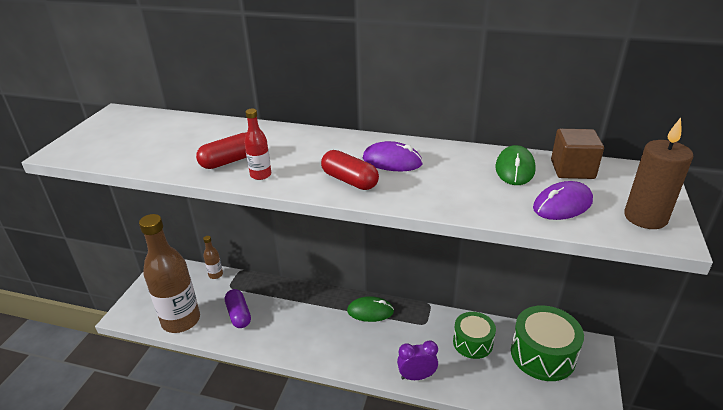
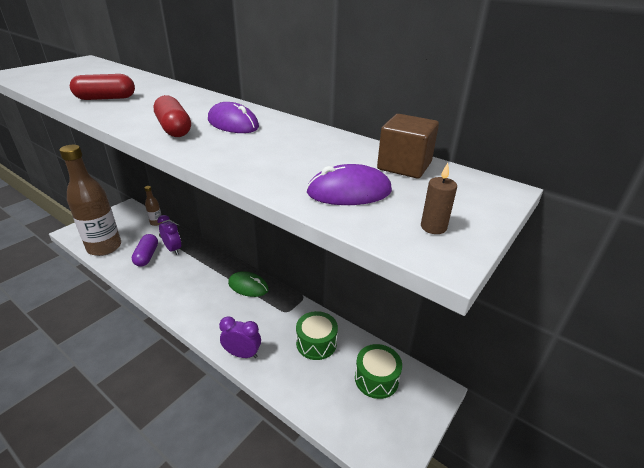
camera: 20 degrees right, 0 degrees up
red bottle [244,109,271,180] -> none
green mouse [495,145,536,185] -> none
green drum [511,305,584,381] -> green drum [355,344,402,399], size x0.65
brown candle [624,118,694,229] -> brown candle [421,163,457,234], size x0.48
none -> purple clock [157,215,181,255]

